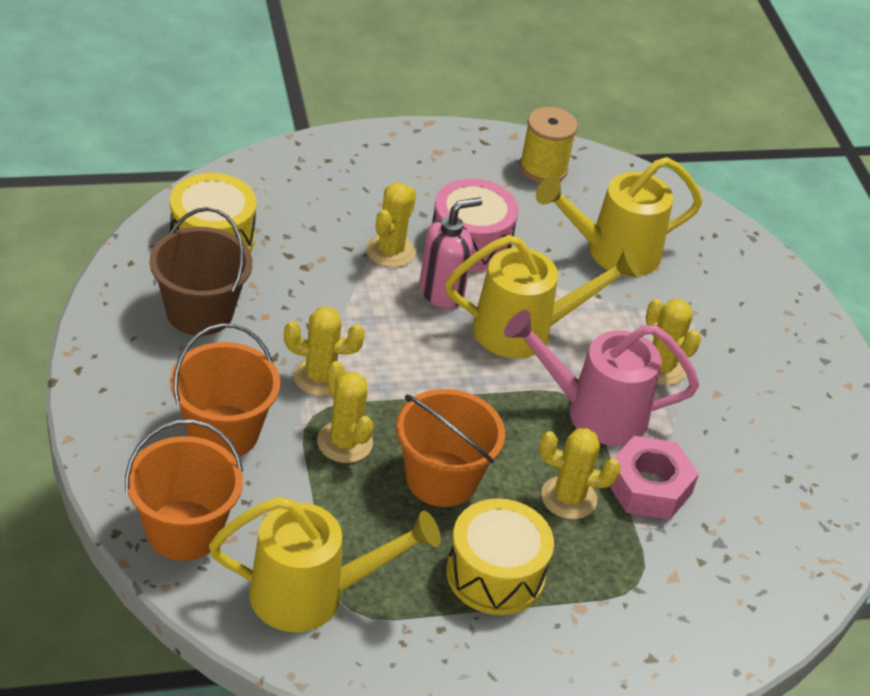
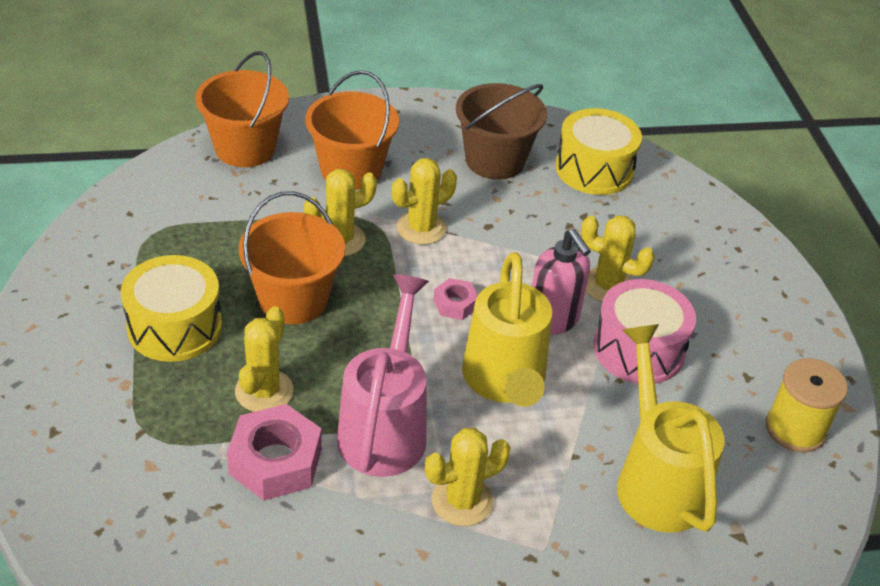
camera: 95 degrees right, 0 degrees up
yellow watering can [209,497,441,632] -> none
yellow cactus [284,306,365,396] -> yellow cactus turned 45 degrees clockwise [392,158,457,245]
none -> pink nut [433,278,478,320]

